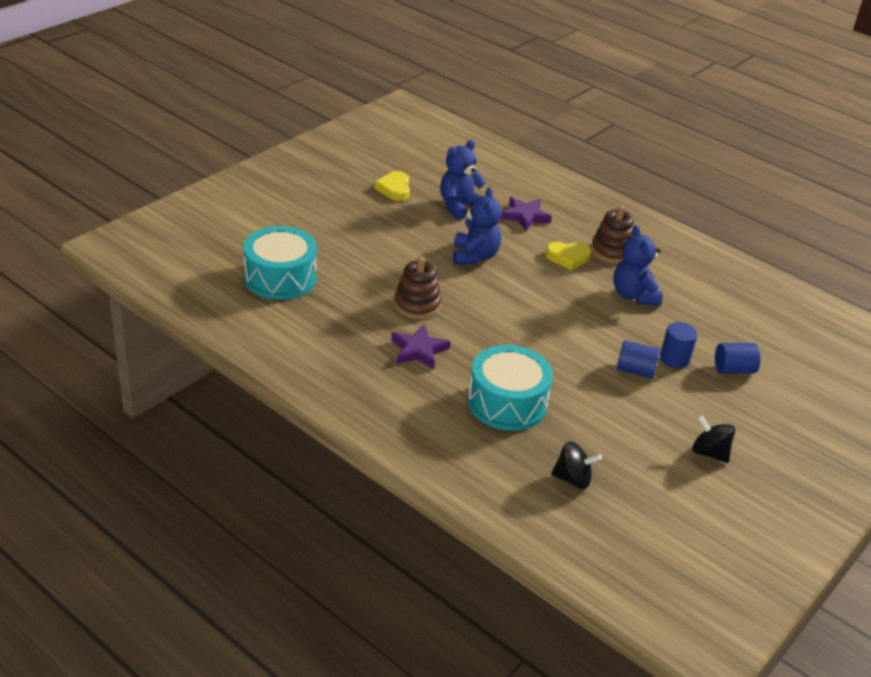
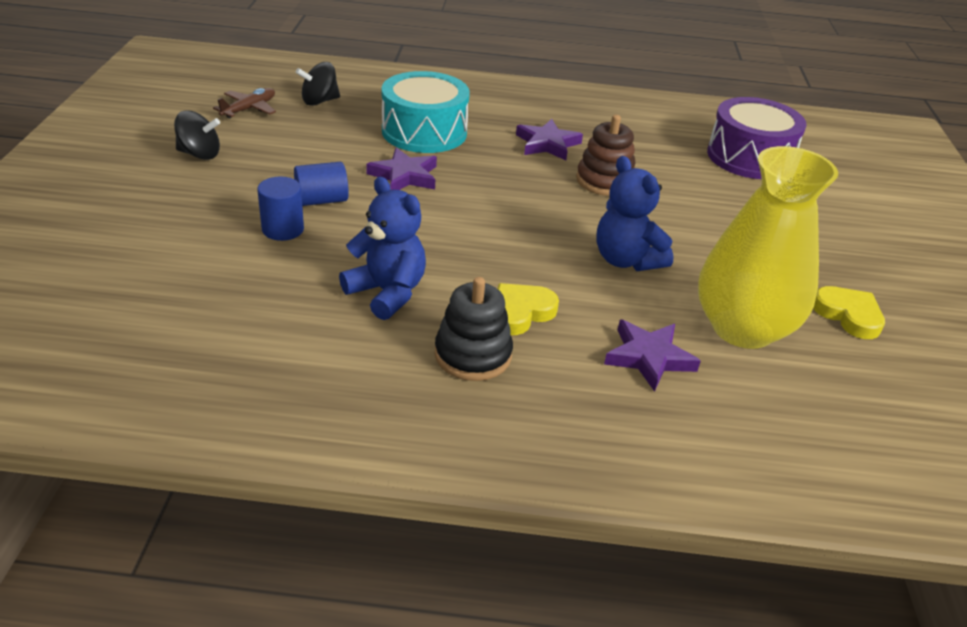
camera: 145 degrees right, 0 degrees up
turquoise drum [243,226,317,300] -> purple drum [707,97,807,179]
blue teddy bear [440,140,487,220] -> yellow vase [698,146,838,349]
brown stacking toy [591,206,634,263] -> black stacking toy [435,277,513,381]
blue cylinder [715,343,761,374] -> none
none -> brown plane [213,88,276,118]
none -> purple star [366,147,437,190]

